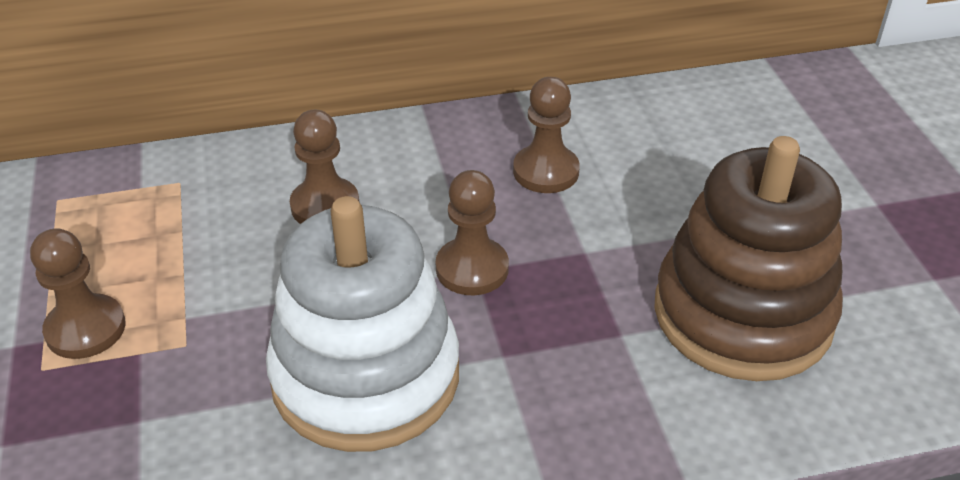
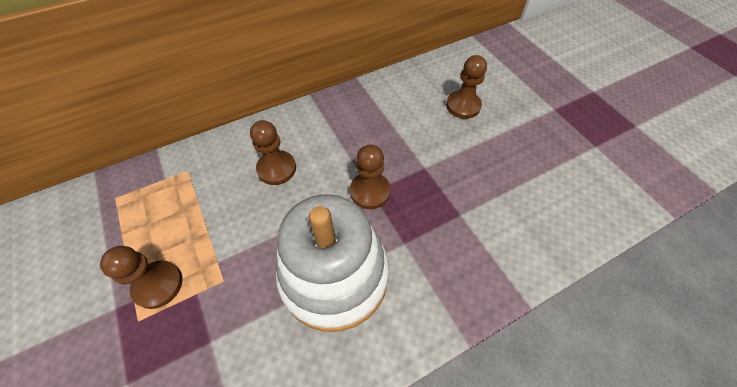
camera: 15 degrees left, 15 degrees up
brown pawn [513,77,580,193] -> brown pawn moved to [446,55,487,119]
brown stacking toy [654,136,843,381] -> none

